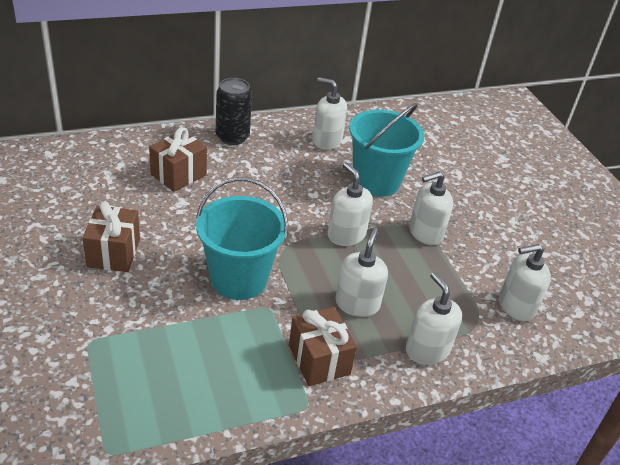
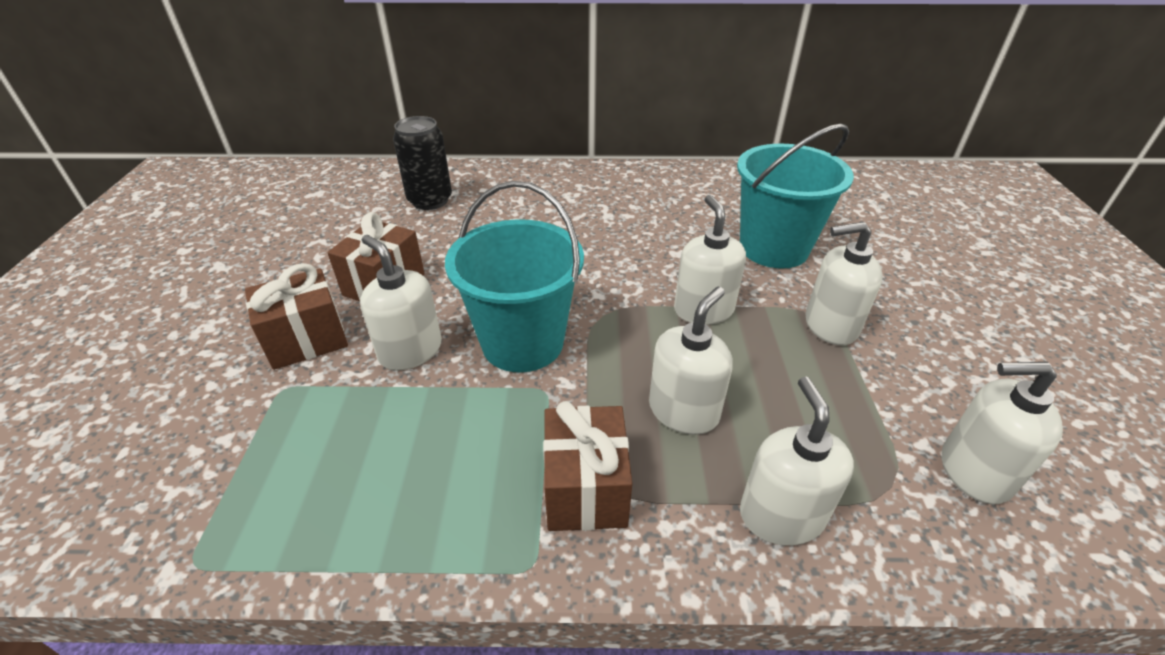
camera: 25 degrees right, 0 degrees up
brown gift [149,127,207,192] -> brown gift moved to [245,263,348,370]
black can [216,78,252,145] -> black can moved to [393,116,452,210]
white soap dispenser [313,77,347,150] -> white soap dispenser moved to [360,235,442,370]

